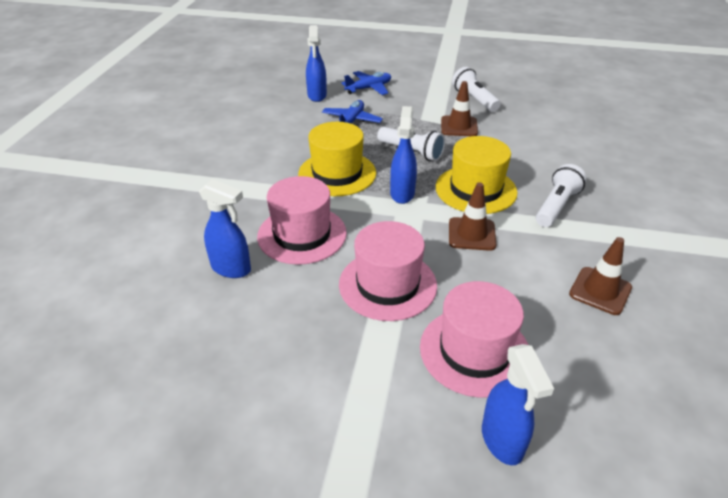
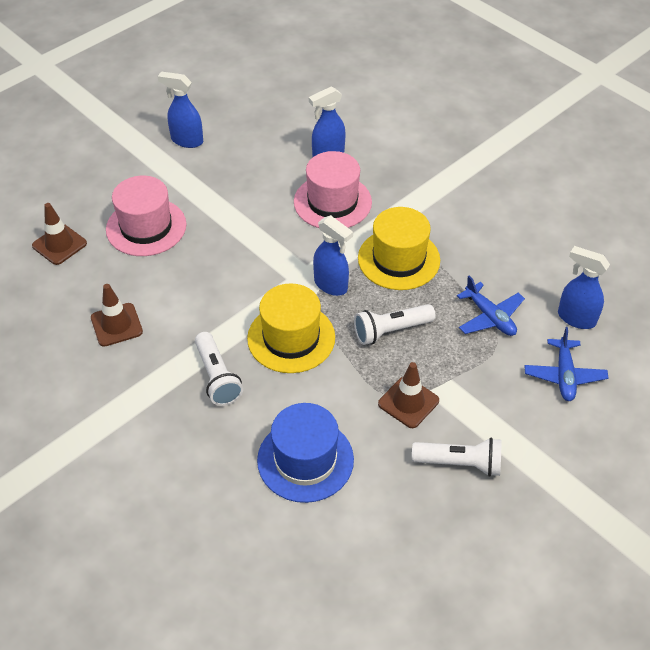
camera: 125 degrees right, 10 degrees up
pink hat [339,221,437,321] -> none
brown traffic cone [449,182,496,251] -> brown traffic cone moved to [32,203,87,265]
blue spray bottle [482,344,554,465] -> blue spray bottle moved to [158,71,203,148]
none -> blue hat [257,403,354,503]

